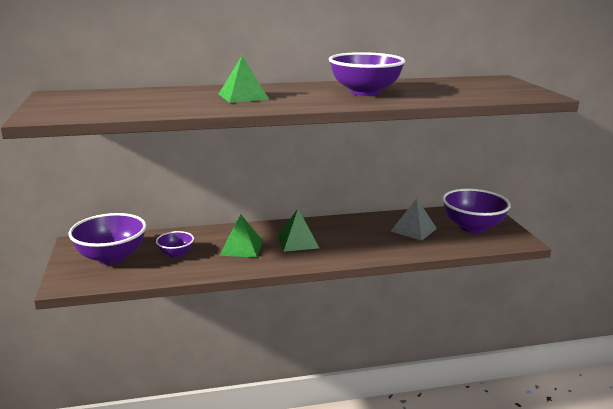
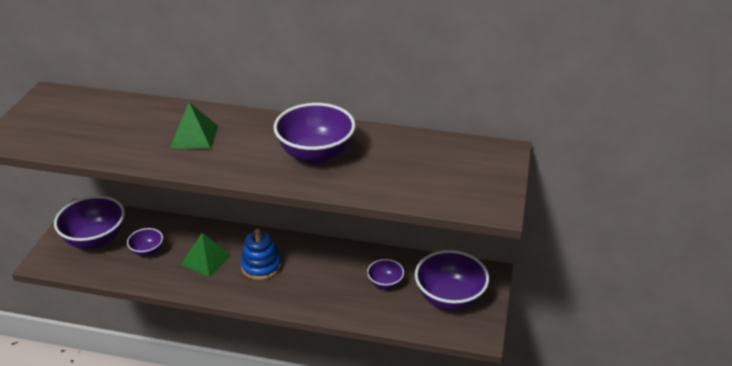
camera: 25 degrees right, 15 degrees up
green pyramid [277,209,319,252] -> blue stacking toy [241,229,281,280]
grey pyramid [391,198,437,241] -> purple bowl [367,259,404,289]

